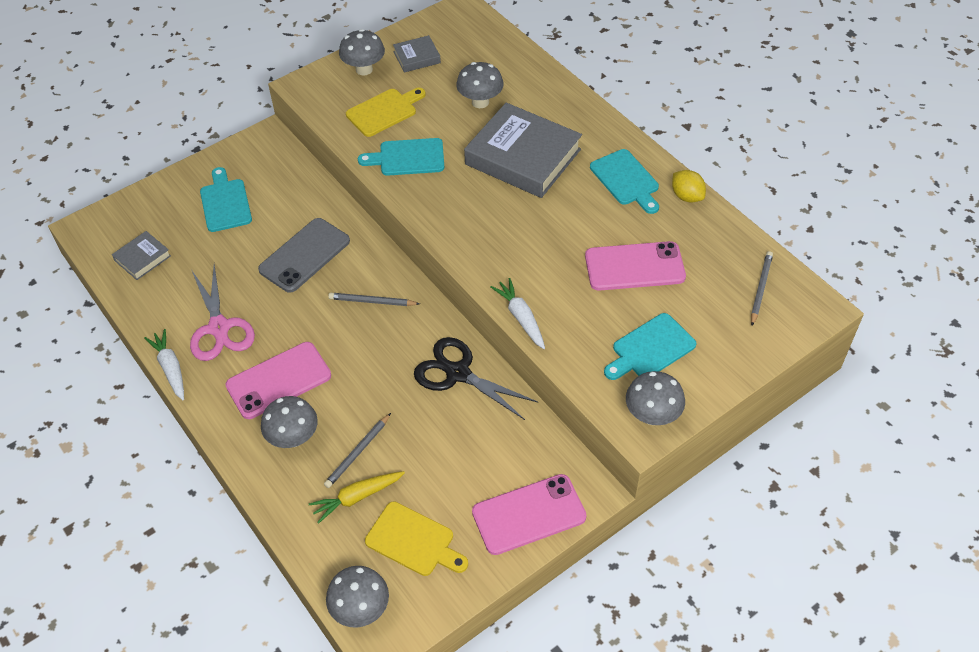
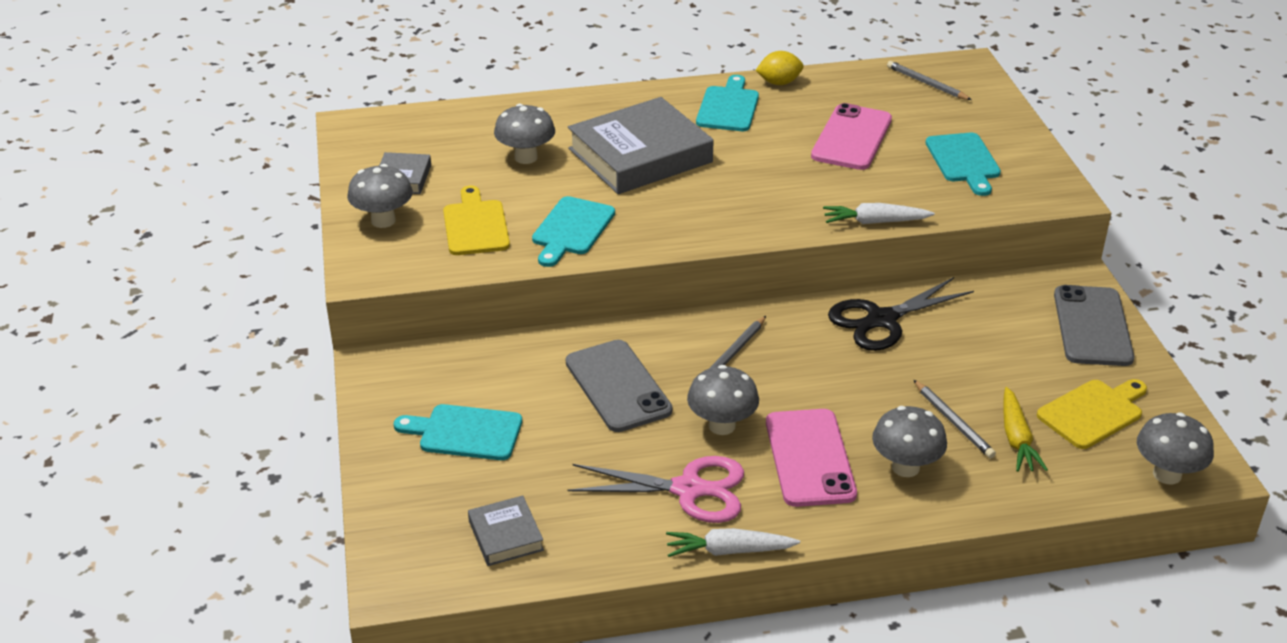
camera: 65 degrees left, 15 degrees down
pink phone [472,474,587,555] -> grey phone [1054,285,1134,366]
turquoise cutting board [590,149,659,214] -> turquoise cutting board turned 75 degrees counterclockwise [696,75,759,131]
grey mushroom [626,371,685,425] -> grey mushroom moved to [687,365,759,435]

